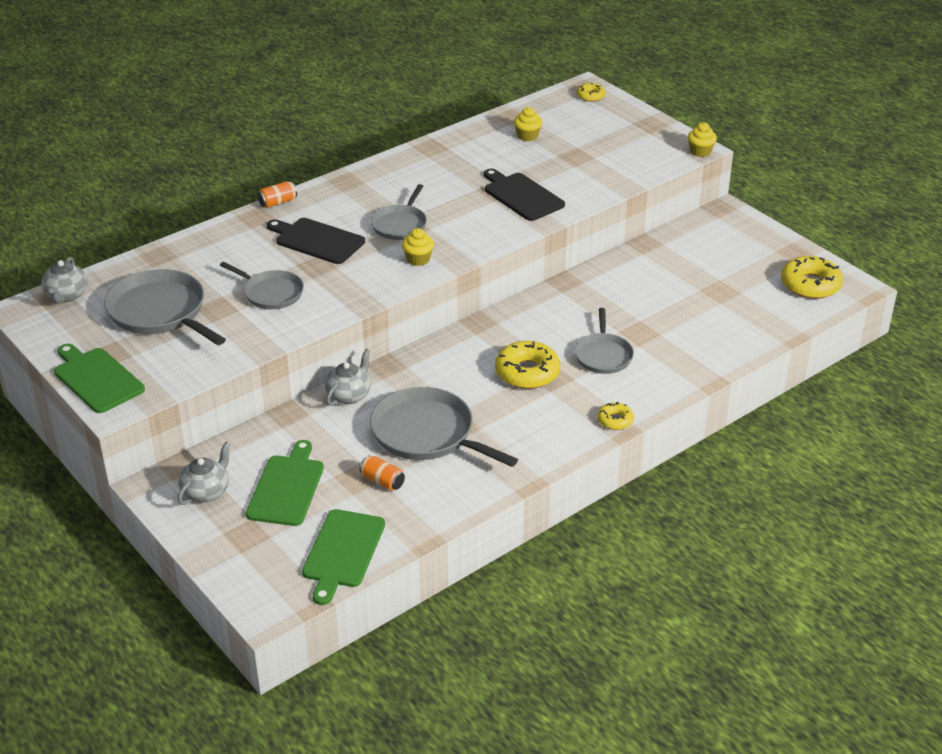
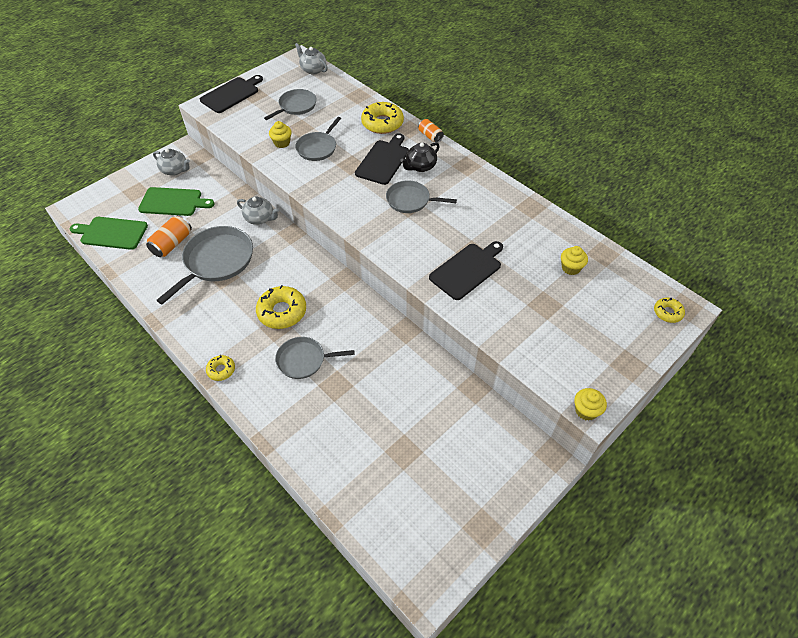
camera: 85 degrees right, 15 degrees up
grey teapot [42,257,88,304] -> grey teapot turned 45 degrees clockwise [295,43,328,74]
green cutting board [54,344,145,413] -> black cutting board [200,75,263,113]
grey pan [104,269,226,345] -> grey pan [264,89,317,120], size x0.62
orange can [359,455,405,491] -> orange can [146,215,192,257], size x1.55
yellow cupcake [402,228,434,266] -> yellow cupcake moved to [269,121,292,148]
yellow donut [781,256,843,299] -> yellow donut moved to [361,102,404,134]
none -> black teapot [400,142,440,172]

